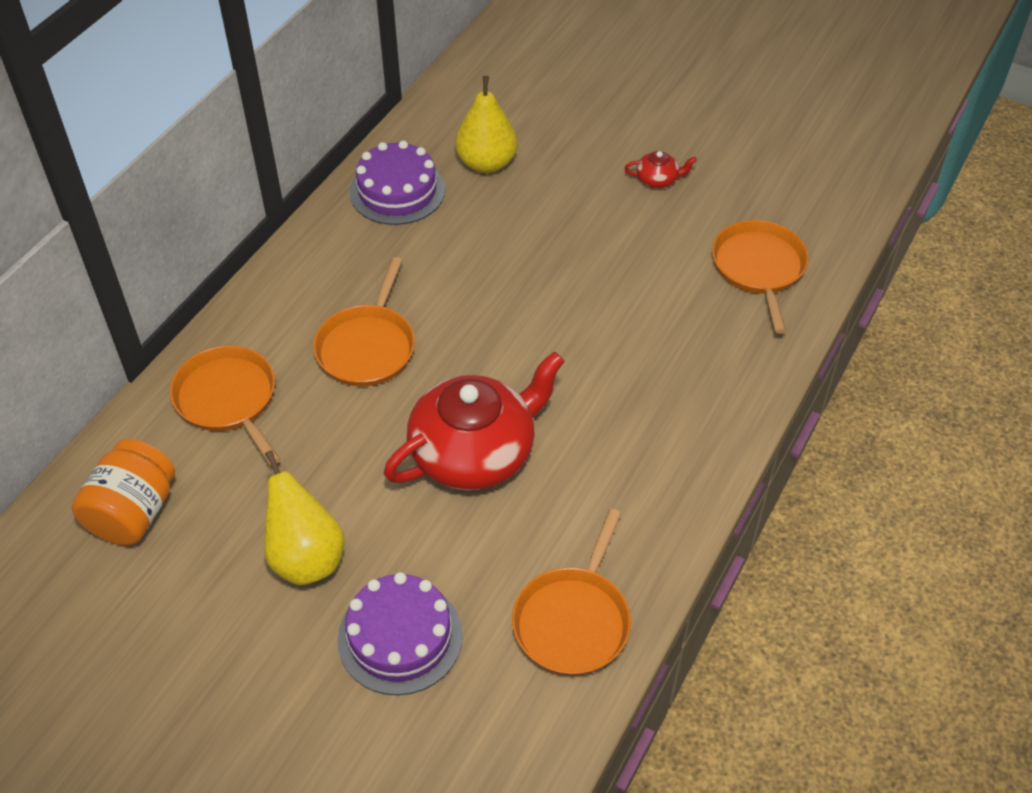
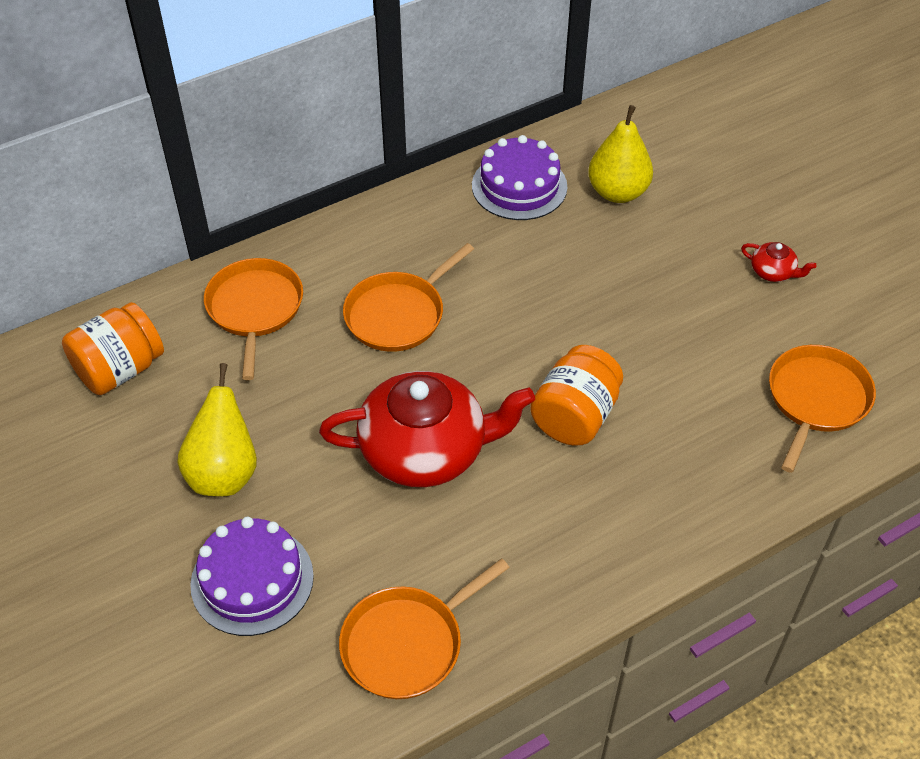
camera: 30 degrees right, 0 degrees up
none -> orange jar [530,345,623,446]

